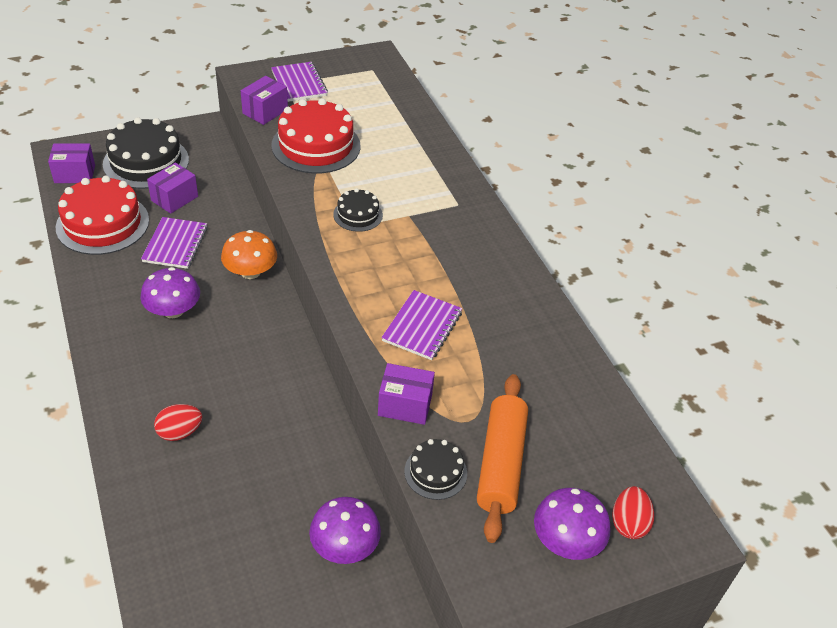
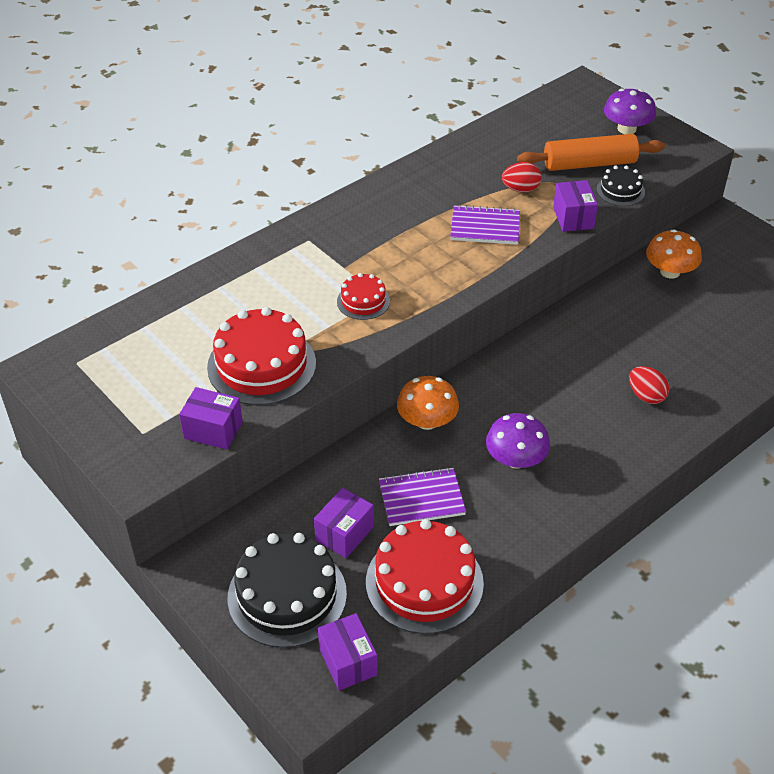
camera: 105 degrees left, 0 degrees up
purple box [147,163,198,214] -> purple box turned 75 degrees counterclockwise [314,488,374,558]
purple notebook [271,62,328,102] -> none
purple mushroom [309,497,381,564] -> orange mushroom [646,229,702,279]
black cake [333,188,383,232] -> red cake [337,273,390,320]
red egg [612,486,654,539] -> red egg moved to [502,162,542,192]

